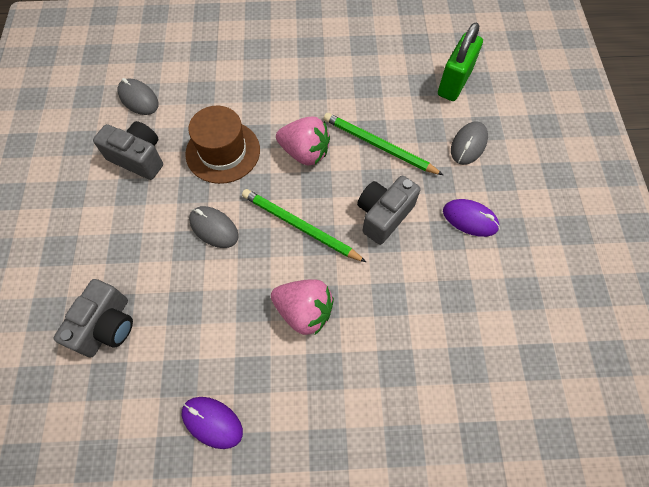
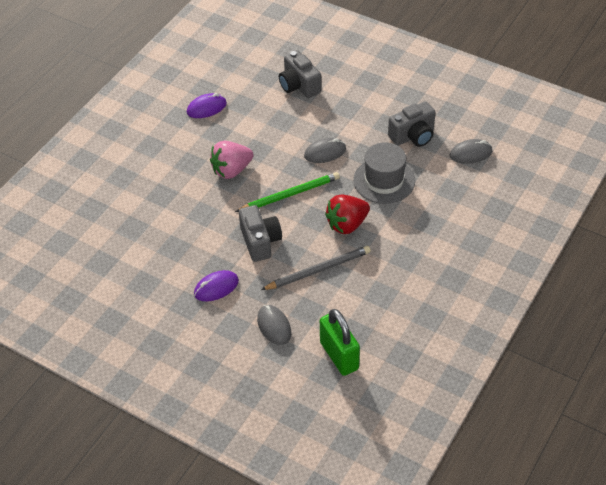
camera: 125 degrees right, 15 degrees down
brown hat [185,106,260,184] -> grey hat [353,142,415,204]
pink strawberry [276,116,330,166] -> red strawberry [325,195,370,234]
green pencil [324,113,443,175] -> grey pencil [261,246,371,290]

